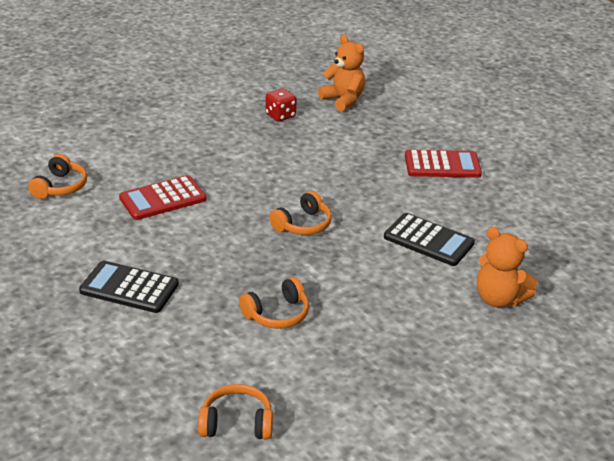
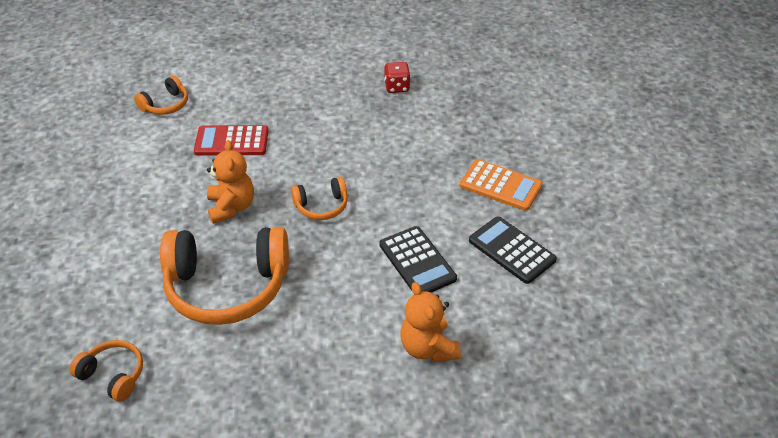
camera: 30 degrees right, 10 degrees up
black calculator [79,261,179,313] -> black calculator moved to [469,216,557,284]
orange headphones [239,277,309,329] -> orange headphones [160,227,289,325], size x2.09
orange teddy bear [318,35,365,111] -> orange teddy bear moved to [207,140,254,224]
red calculator [405,150,482,178] -> orange calculator [460,159,543,211]

